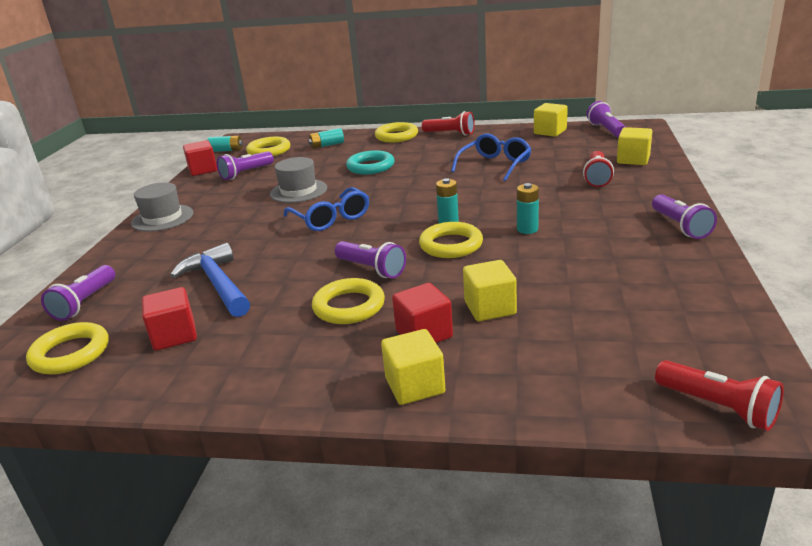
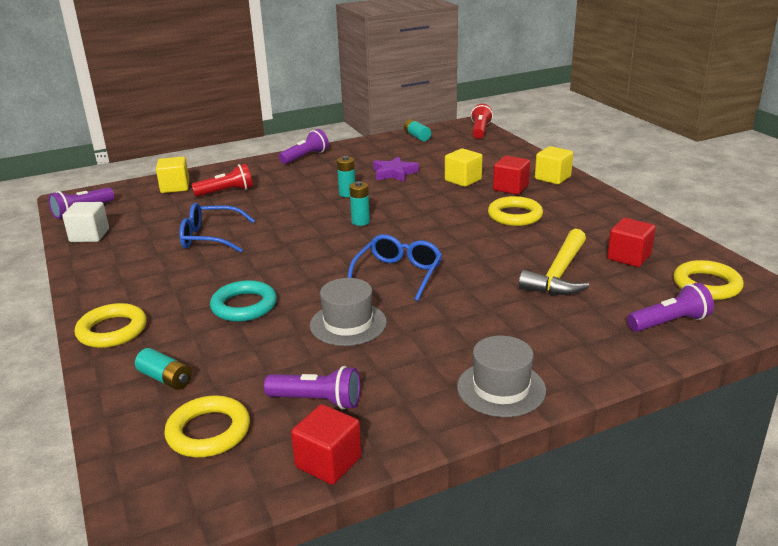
camera: 125 degrees left, 0 degrees up
blue hammer [170,243,250,317] -> yellow hammer [519,229,589,295]
turquoise battery [207,136,243,152] -> turquoise battery moved to [404,119,431,141]
purple flashlight [335,241,406,278] -> none
yellow ring [419,222,483,258] -> none
red flashlight [422,111,475,135] -> none
yellow cube [534,103,568,137] -> white cube [62,202,109,242]
none -> purple star [373,156,419,182]

